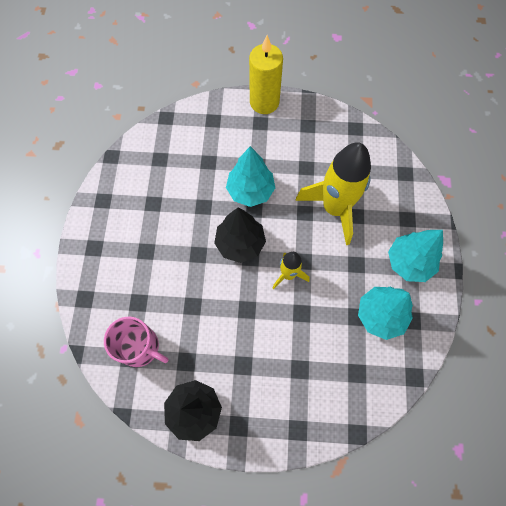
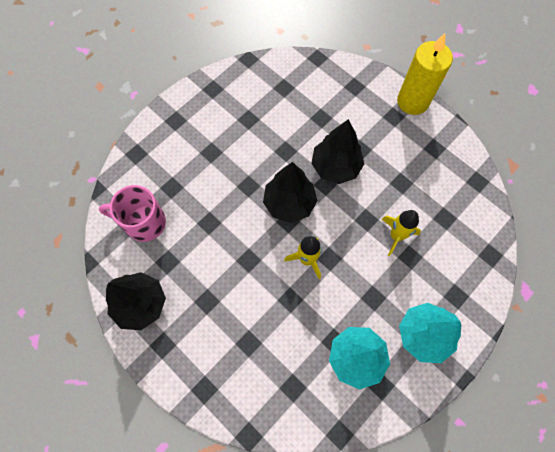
camera: 40 degrees right, 0 degrees up
pink mug [104,316,169,367] -> pink mug turned 120 degrees clockwise [99,185,166,242]
turquoise tree [226,146,275,207] -> black tree [311,119,364,184]
yellow rocket [295,142,371,245] -> yellow rocket [382,210,421,256], size x0.51

